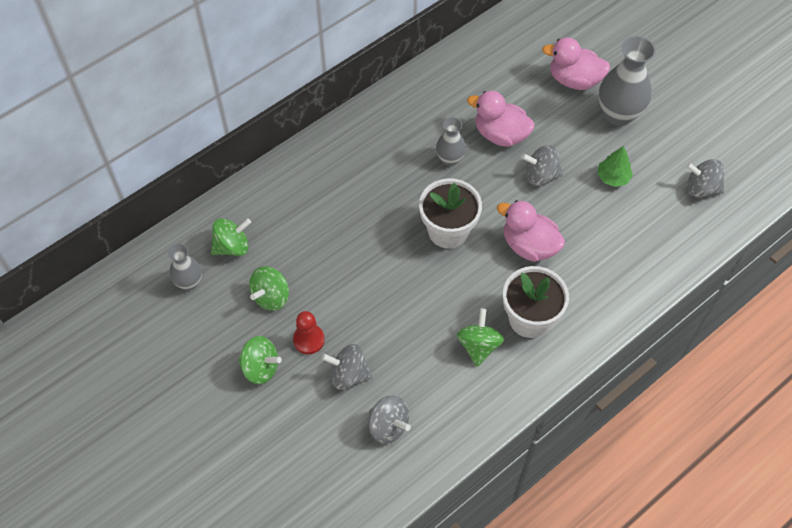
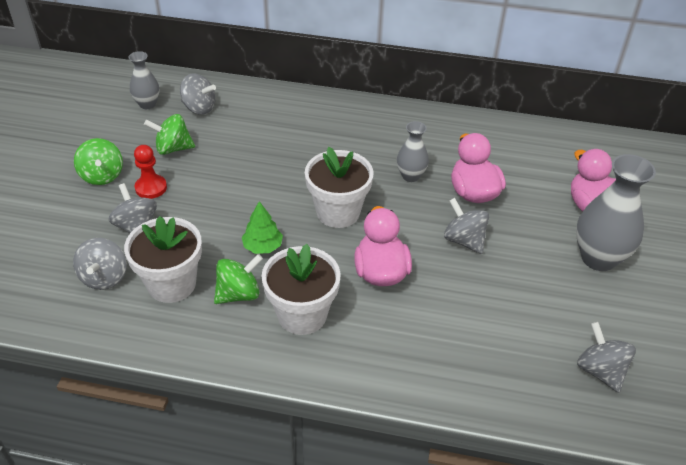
camera: 50 degrees right, 15 degrees down
green spinning top [211,218,251,256] -> grey spinning top [180,73,216,115]
green tree [597,146,633,187] -> green tree moved to [242,201,283,254]
none -> white flower pot [124,216,202,303]

